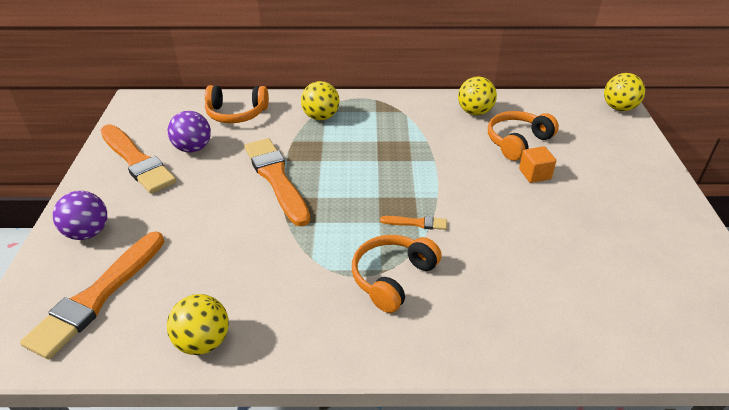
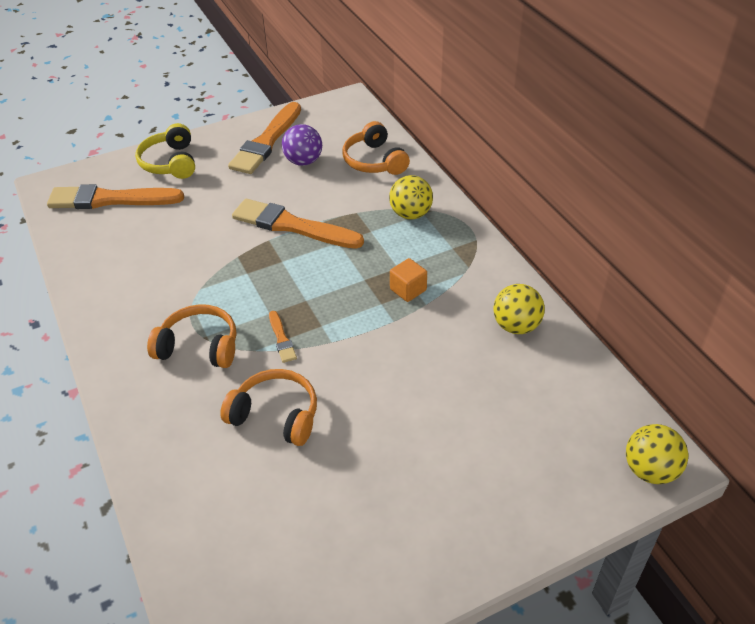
camera: 65 degrees right, 5 degrees up
purple ball [53,191,107,240] -> yellow headphones [135,123,195,179]
yellow ball [167,294,229,355] -> none
orange brush [244,138,310,226] -> orange brush turned 105 degrees counterclockwise [232,199,364,249]
orange headphones [488,111,559,161] -> orange headphones moved to [220,369,317,446]
orange cube [519,146,556,183] -> orange cube moved to [390,258,427,302]

